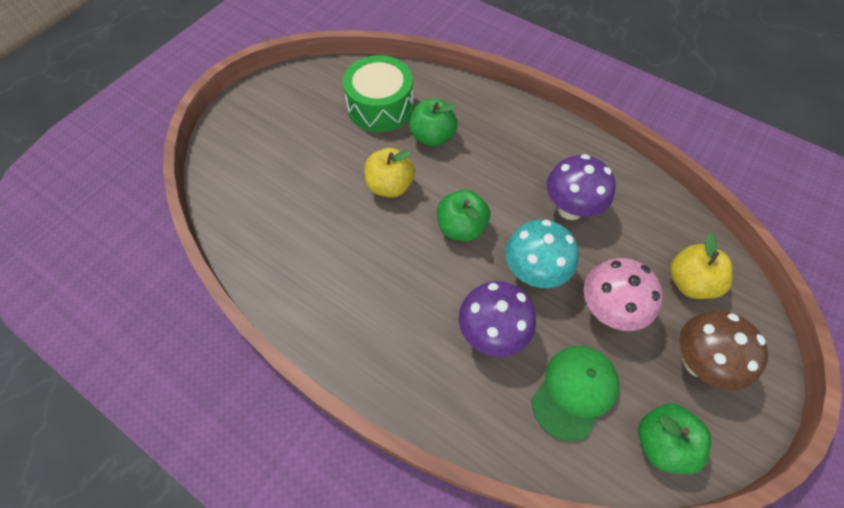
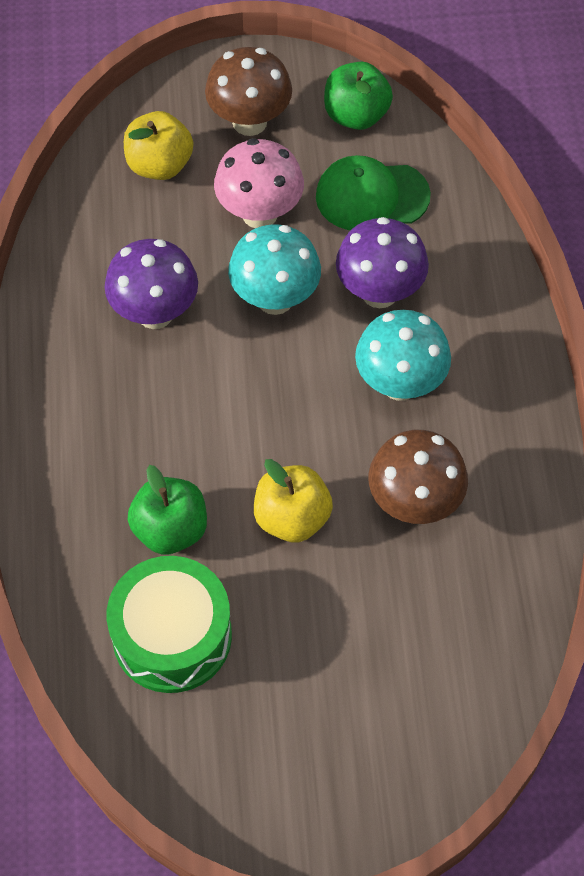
camera: 130 degrees left, 0 degrees up
green apple [437,189,490,241] -> none
none -> turquoise mushroom [355,310,451,401]
none -> brown mushroom [369,430,468,524]

